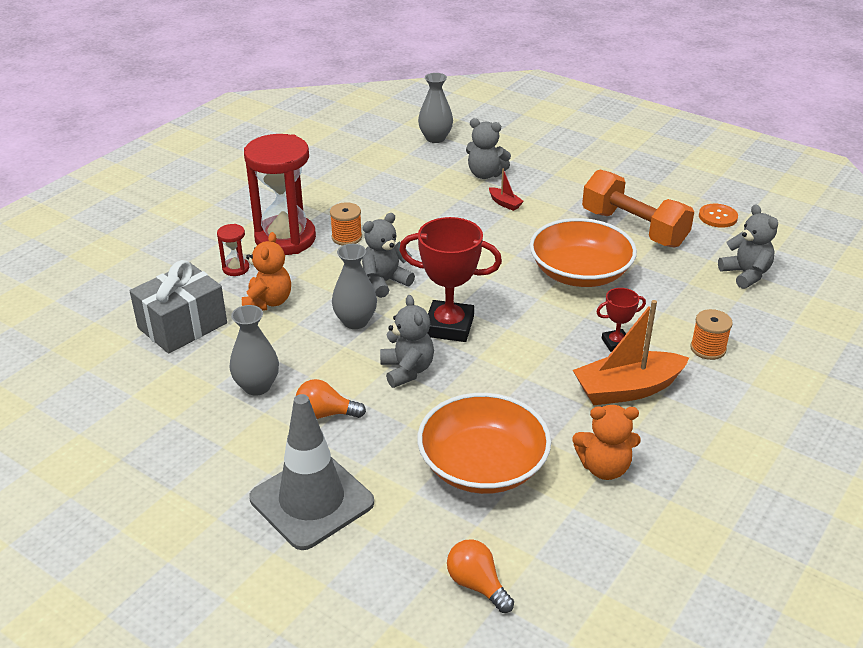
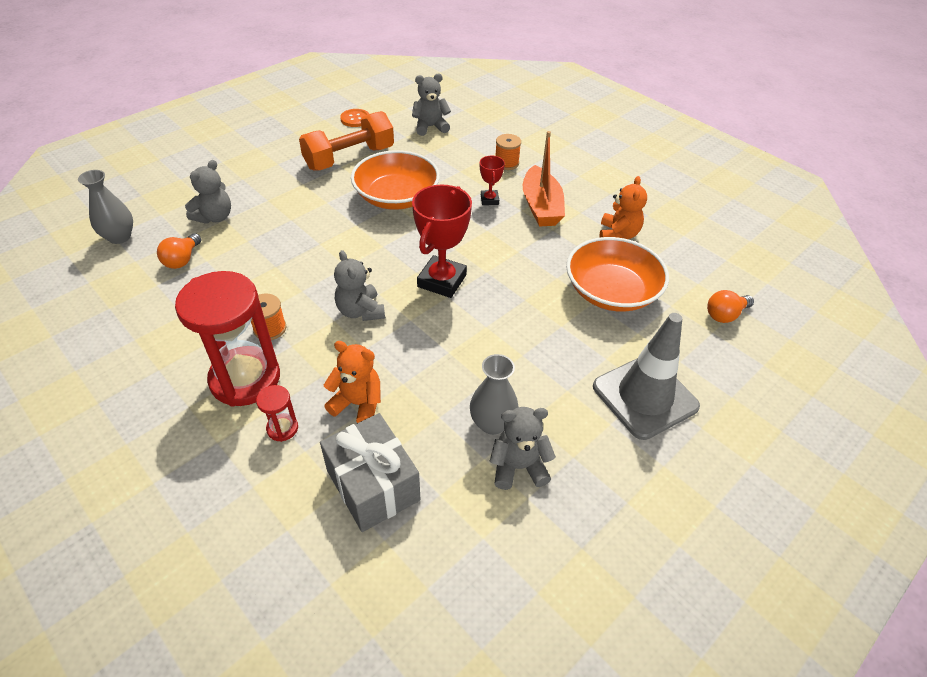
camera: 80 degrees left, 10 degrees up
orange light bulb [296,379,366,419] -> orange light bulb moved to [157,233,201,269]
grey vase [332,244,377,329] -> none
grey teddy bear [380,295,434,388] -> grey teddy bear moved to [490,407,556,490]
red boat [489,168,524,211] -> none

